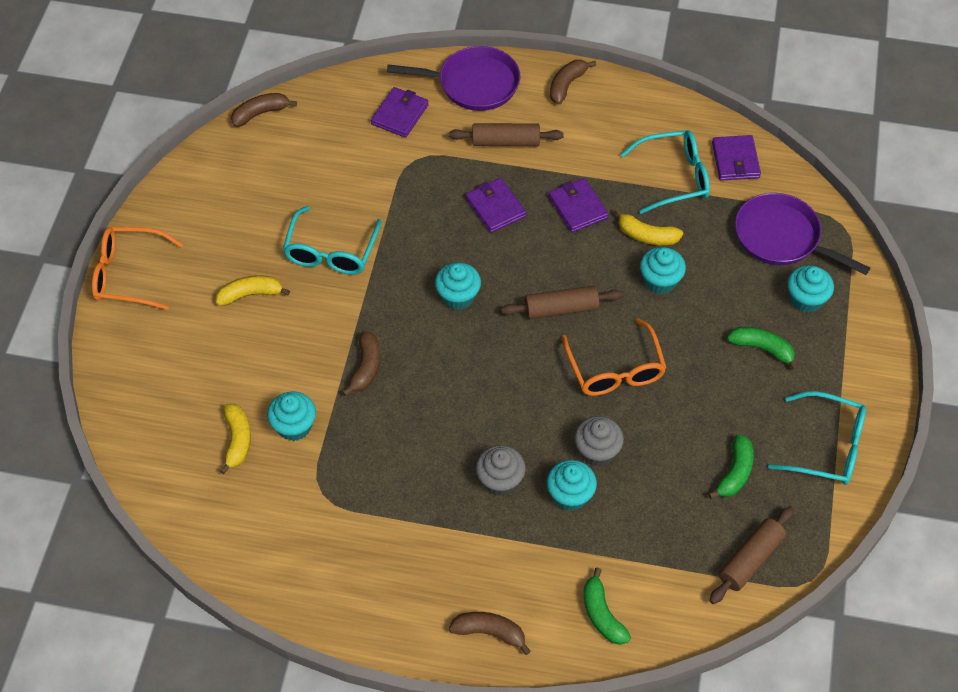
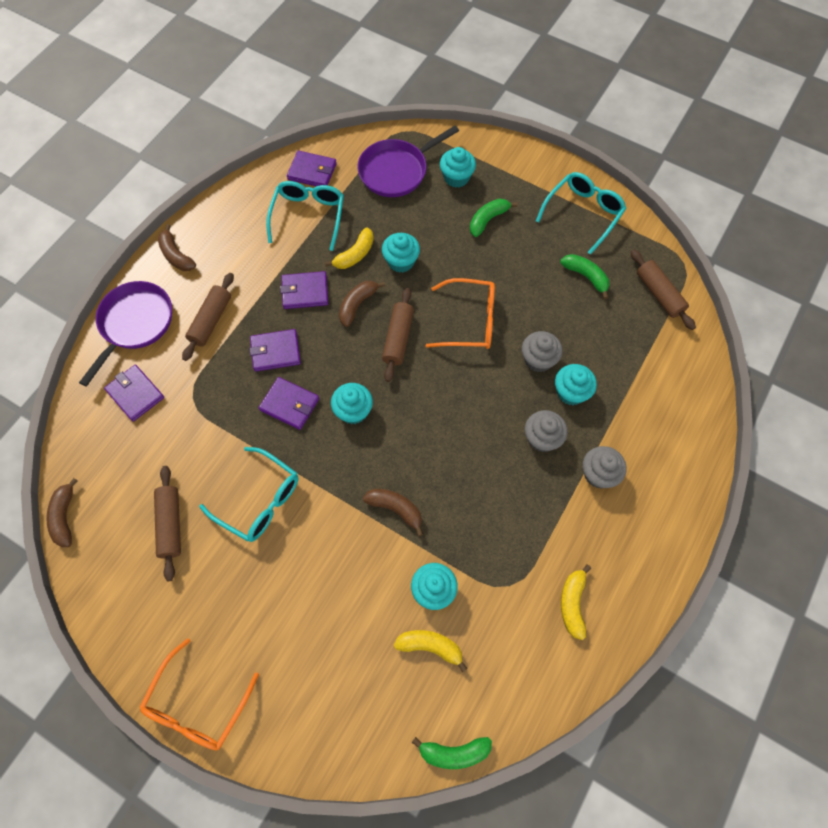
camera: 70 degrees left, 10 degrees up
yellow banana [216,275,290,306] -> yellow banana moved to [561,564,591,640]
brown banana [449,612,531,655] -> brown banana moved to [339,281,385,327]
green banana [584,568,631,645] -> green banana moved to [412,737,492,769]
none -> brown rolling pin [154,466,181,581]
none -> purple wallet [259,377,319,430]
none -> grey cupcake [583,446,626,489]

